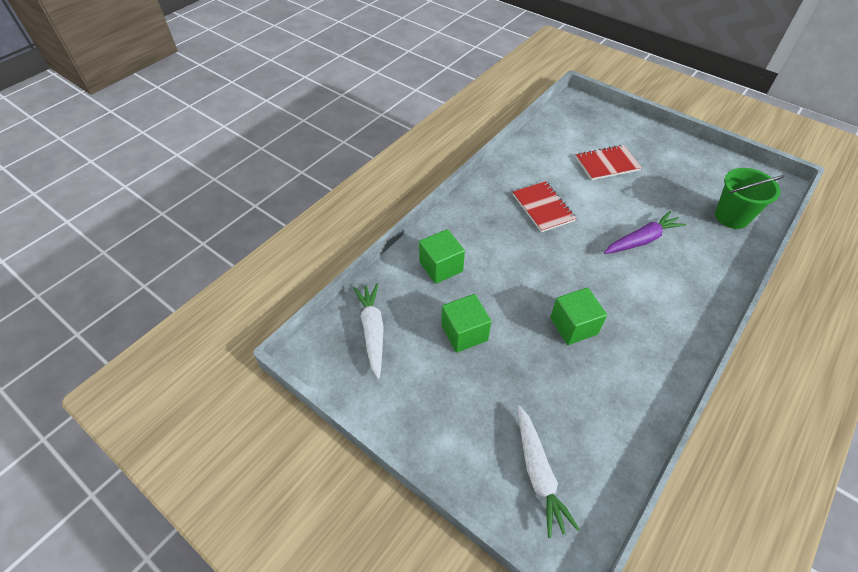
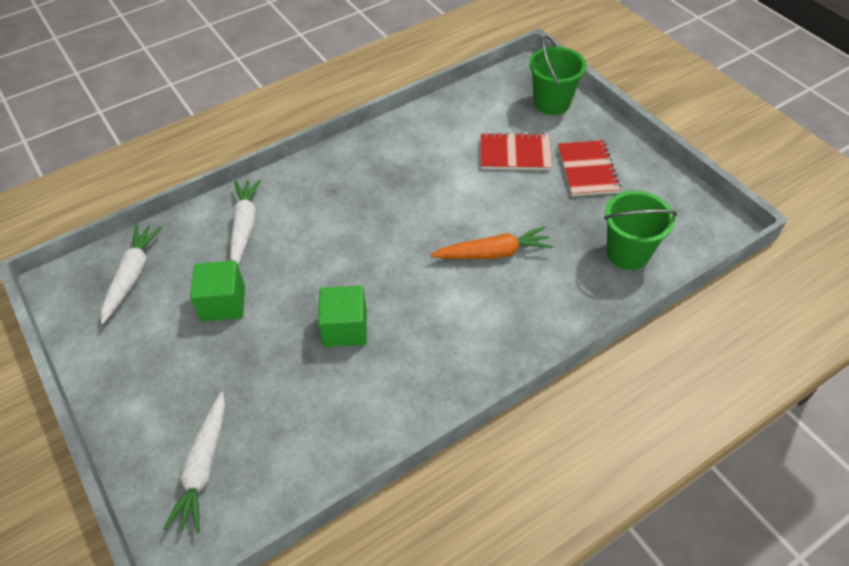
camera: 20 degrees right, 0 degrees up
green cube [419,229,465,284] -> white carrot [230,179,261,265]
red notebook [513,181,577,232] -> red notebook moved to [558,140,621,196]
purple carrot [604,211,686,254] -> orange carrot [430,226,553,259]
none -> green bucket [529,36,587,115]

